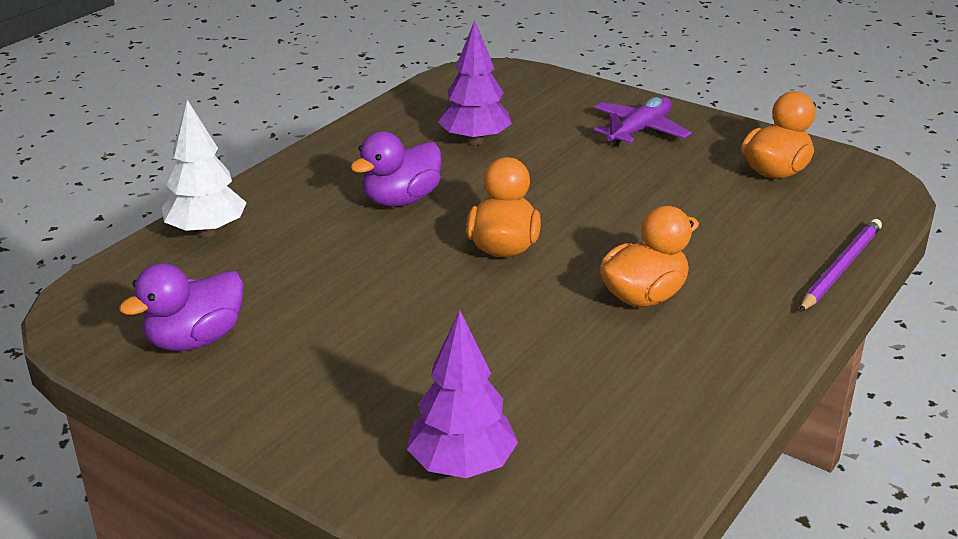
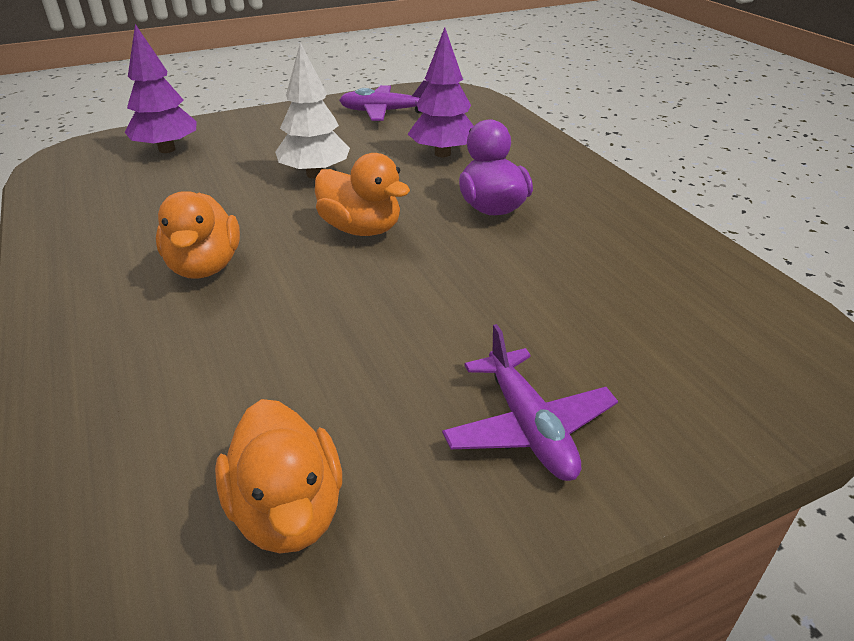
camera: 120 degrees right, 5 degrees up
purple duck [119,263,244,351] -> purple plane [339,80,429,121]
white tree [162,100,247,237] -> white tree moved to [275,42,350,179]
purple tree [438,20,512,145] -> purple tree moved to [408,27,474,157]
purple pencil [799,219,882,312] -> none

